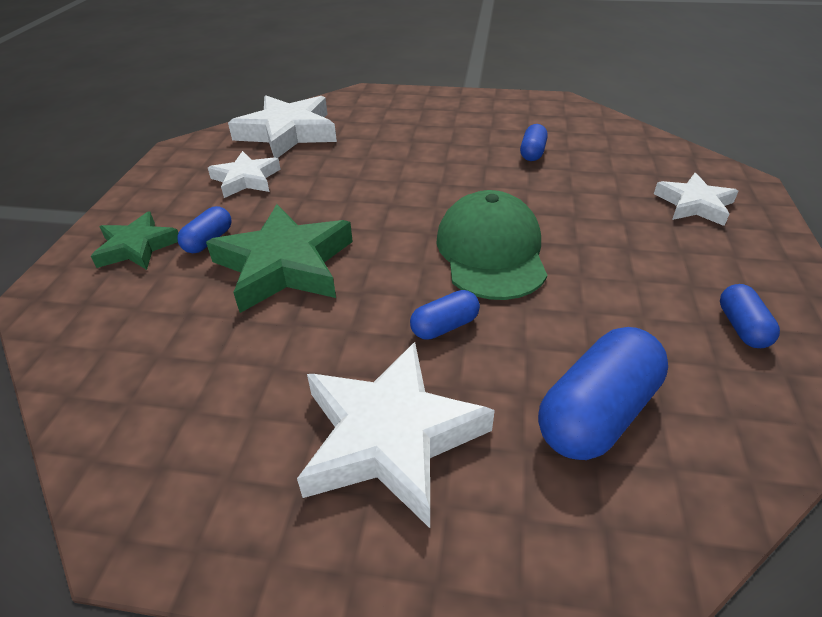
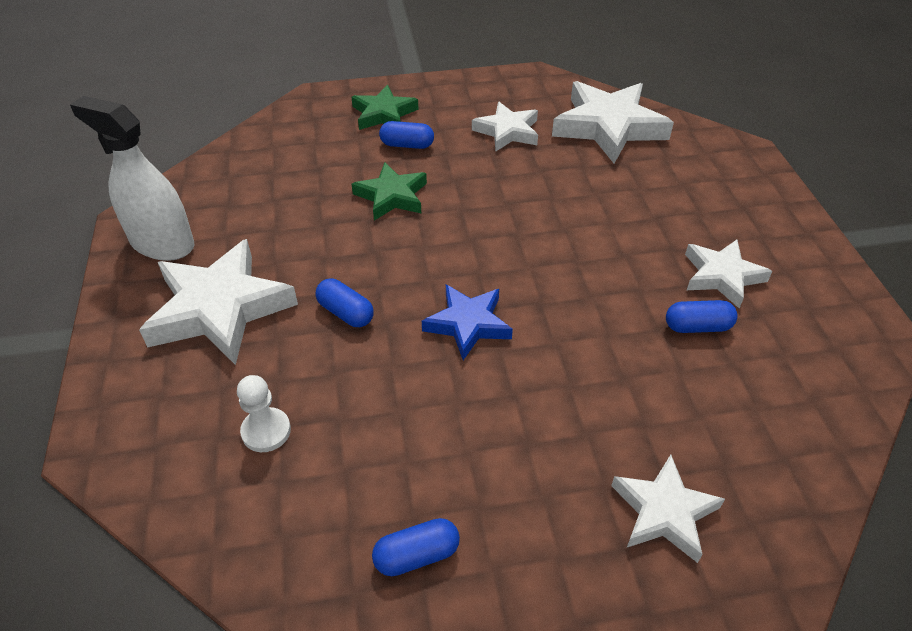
camera: 70 degrees right, 5 degrees up
green star [206,204,353,313] -> green star [352,162,427,220], size x0.59
green cap [436,190,547,300] -> blue star [422,285,513,360]
blue capsule [538,327,668,460] -> white pawn [237,375,291,452]
none -> white spray bottle [70,96,194,261]
none -> white star [685,240,772,308]

